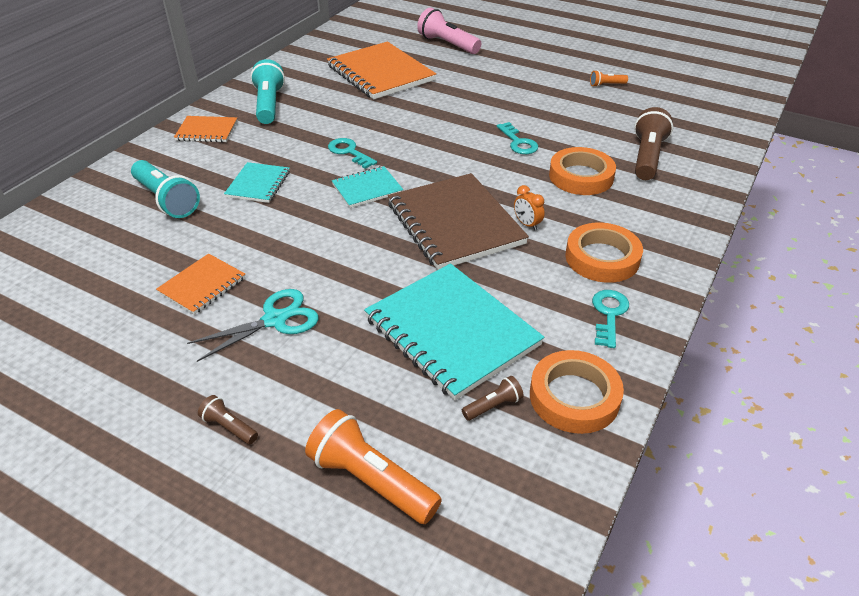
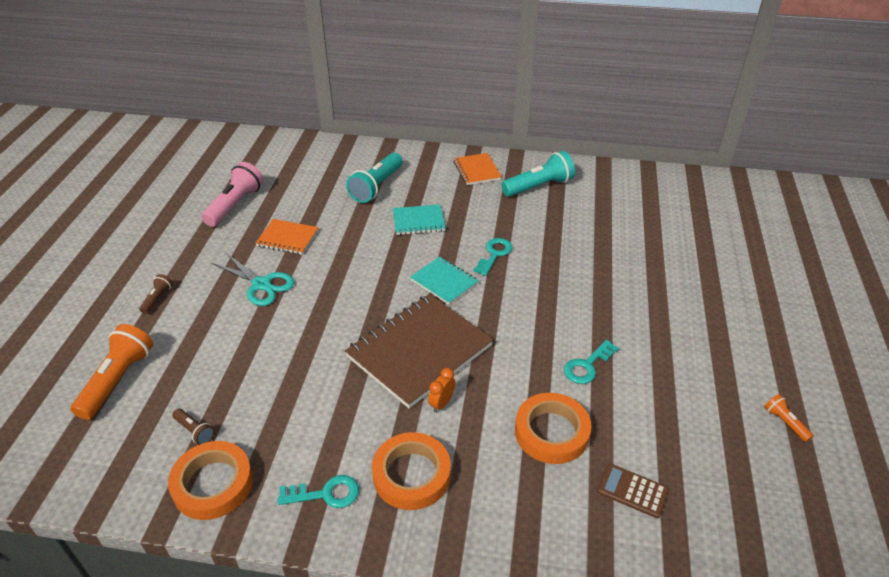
camera: 70 degrees right, 0 degrees up
orange notebook [327,42,436,99] -> none
turquoise notebook [364,263,544,400] -> none
pink flashlight [417,8,481,54] -> pink flashlight moved to [202,162,263,227]
brown flashlight [634,107,673,180] -> brown calculator [597,463,669,518]

